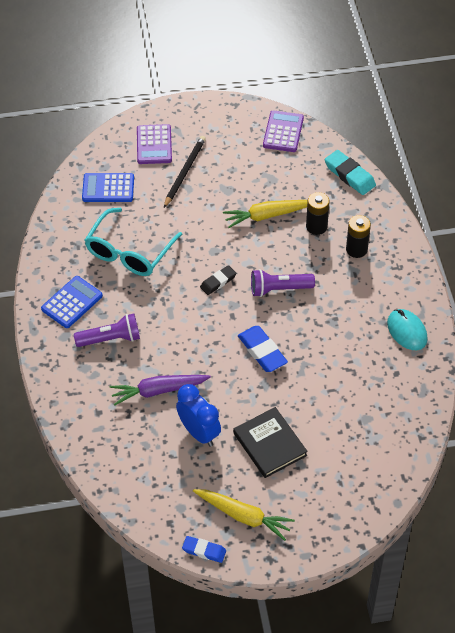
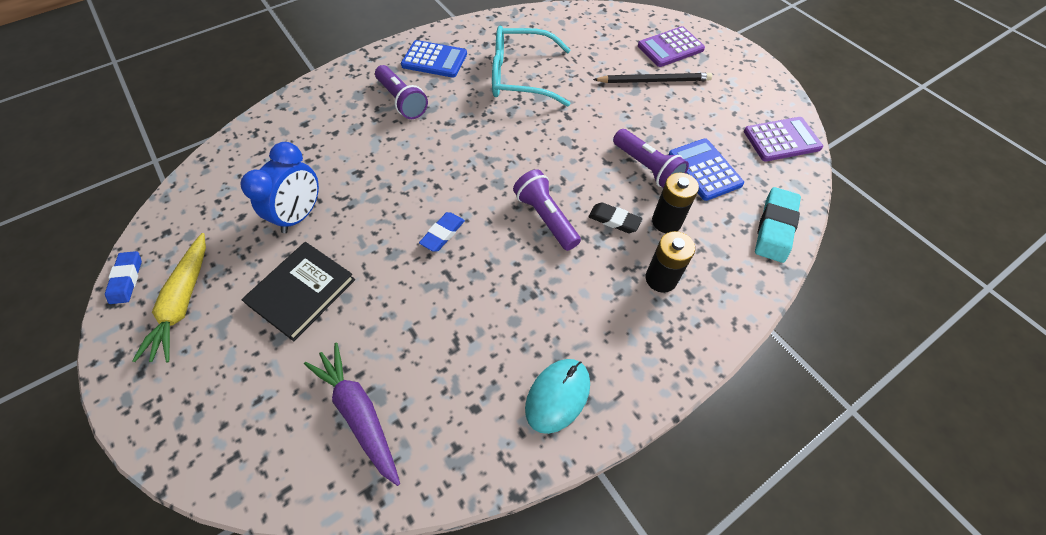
camera: 65 degrees right, 5 degrees up
blue calculator [82,173,134,202] -> blue calculator moved to [669,138,744,201]
purple carrot [110,375,211,406] -> purple carrot moved to [304,343,400,486]
black eraser [200,265,236,295] -> black eraser moved to [588,202,642,233]
yellow carrot [223,200,308,228] -> purple flashlight [613,129,689,188]
blue eraser [238,326,288,372] -> blue eraser [419,212,465,252], size x0.64

